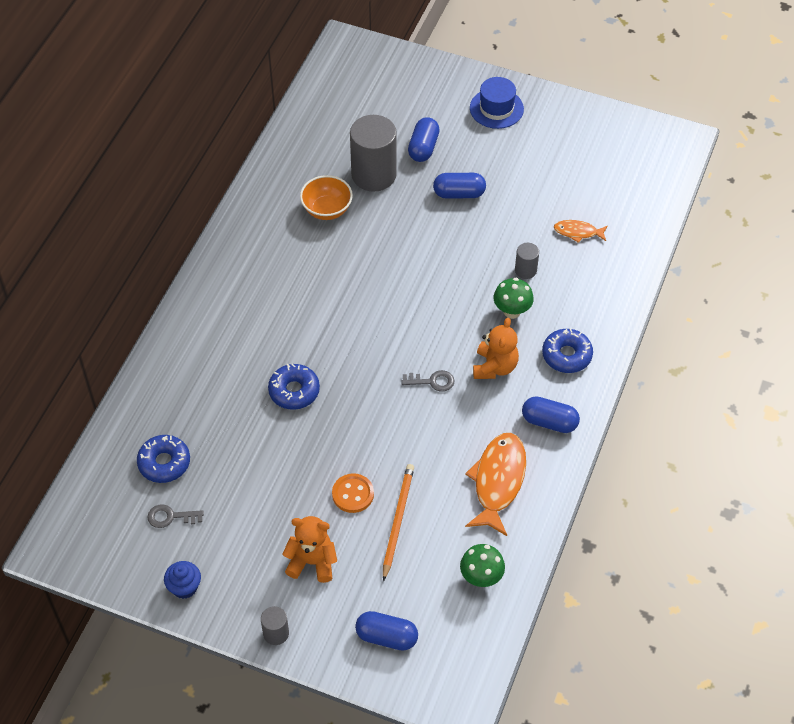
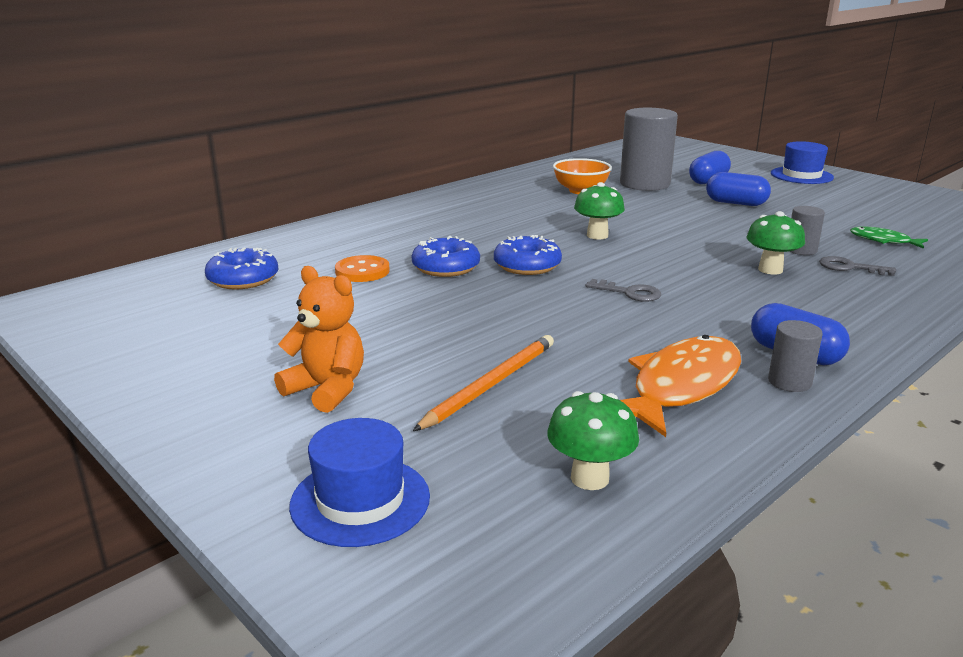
camera: 25 degrees right, 30 degrees down
grey key [147,504,204,528] -> grey key moved to [819,256,896,276]
blue cupcake [164,561,201,599] -> none
grey cylinder [261,606,289,645] -> grey cylinder moved to [768,320,822,392]
orange button [332,473,374,513] -> orange button moved to [335,255,390,282]
blue capsule [355,611,418,651] -> blue hat [289,418,430,547]
orange teddy bear [473,318,519,379] -> none
blue donut [542,329,593,373] -> blue donut moved to [494,235,562,275]
orange fish [554,220,608,243] -> green fish [850,226,928,249]
none -> green mushroom [574,182,625,240]

